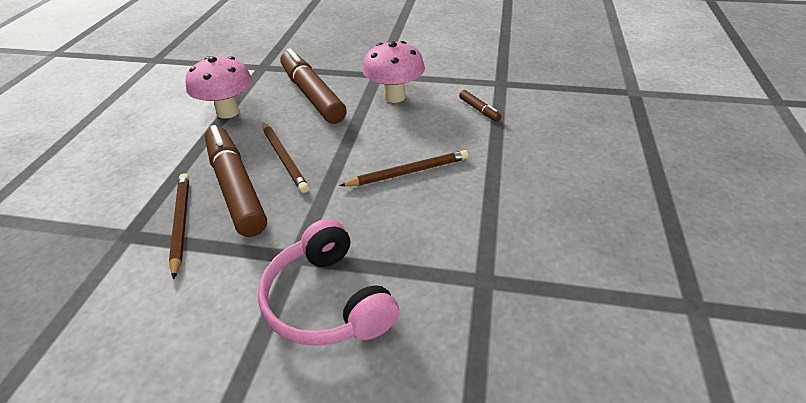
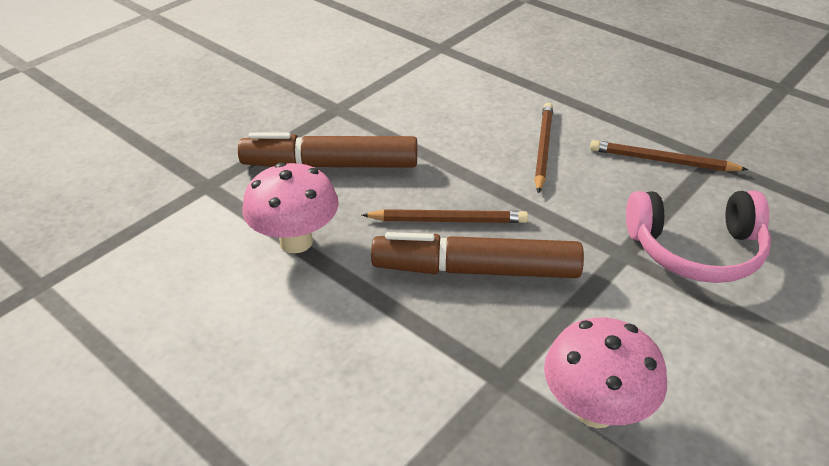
camera: 60 degrees left, 0 degrees up
brown pencil [169,173,189,280] -> brown pencil moved to [590,140,749,171]
pink mushroom [362,41,425,103] -> pink mushroom moved to [544,317,667,428]
brown marker [459,90,501,122] -> none

